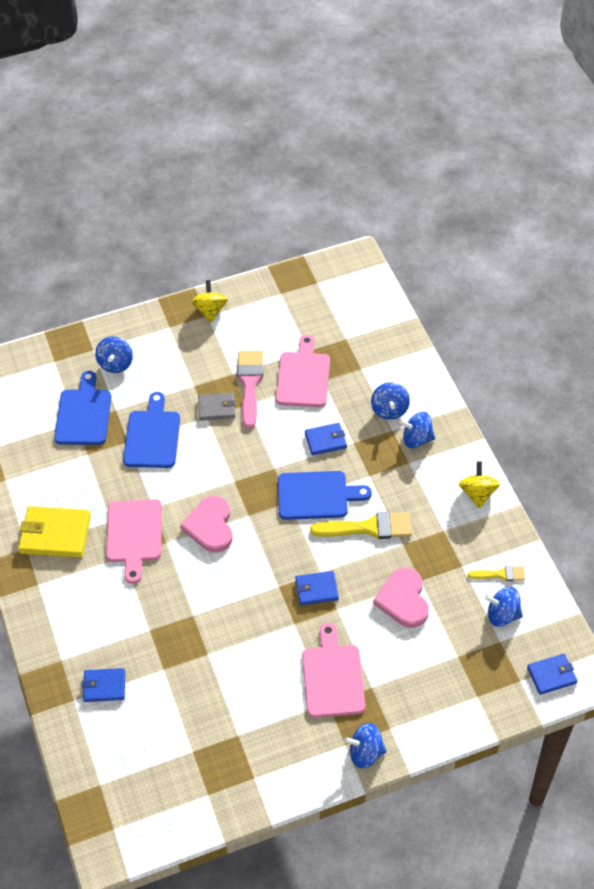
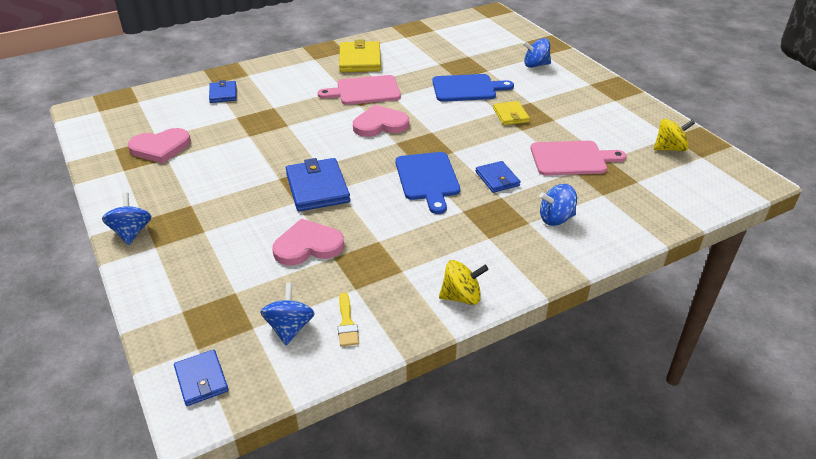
camera: 80 degrees right, 15 degrees down
blue cutting board [54,371,111,445] -> none
yellow spinning top [191,280,228,323] -> yellow spinning top moved to [654,119,695,152]
grey wallet [198,392,236,421] -> yellow wallet [493,101,530,125]
pink brush [237,351,263,429] -> none
blue wallet [295,571,339,605] -> blue wallet [286,158,350,211], size x1.68
pink cutting board [302,623,366,718] -> none
yellow brush [310,512,412,539] -> none
blue spinning top [399,412,435,448] -> none
none -> pink heart [128,128,191,163]

